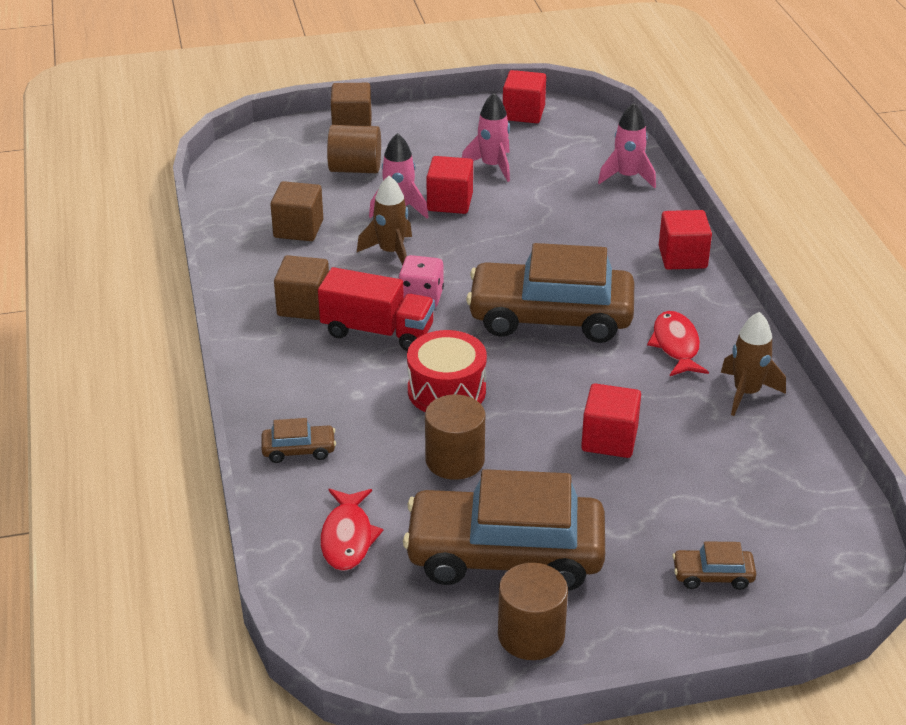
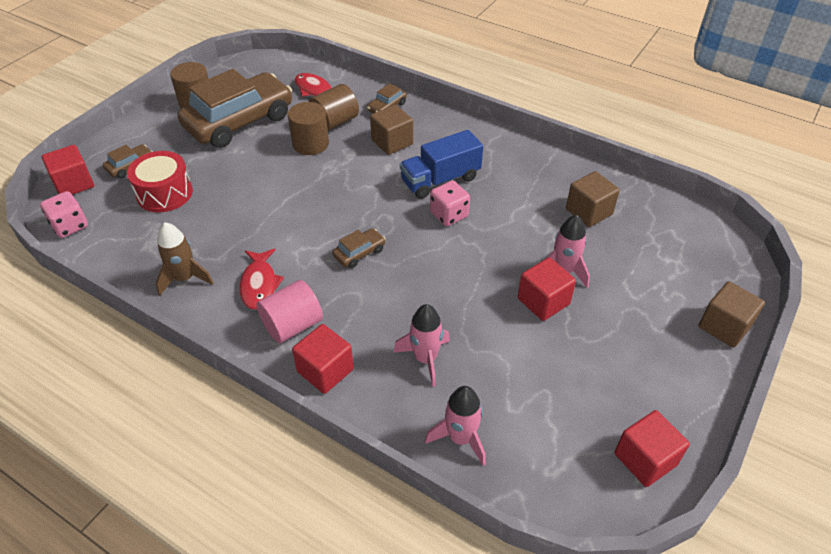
camera: 135 degrees right, 10 degrees up
brown cube [274,255,329,320] -> brown cube moved to [370,105,413,155]
red truck [318,267,435,351] -> blue truck [400,130,483,199]
brown cylinder [327,125,381,173] -> brown cylinder moved to [308,84,359,131]
brown rocket [357,176,412,265] -> none
red drum [407,330,487,412] -> red drum moved to [127,151,193,212]
pink rocket [462,93,510,182] -> pink rocket moved to [393,304,450,387]
brown car [466,243,634,343] -> brown car [332,228,386,268], size x0.40
red cube [581,384,641,458] -> red cube moved to [42,145,94,195]
red fish [647,311,709,376] -> red fish turned 45 degrees clockwise [240,248,284,310]
none -> pink dice [40,191,88,238]
none -> pink cylinder [256,280,323,343]

